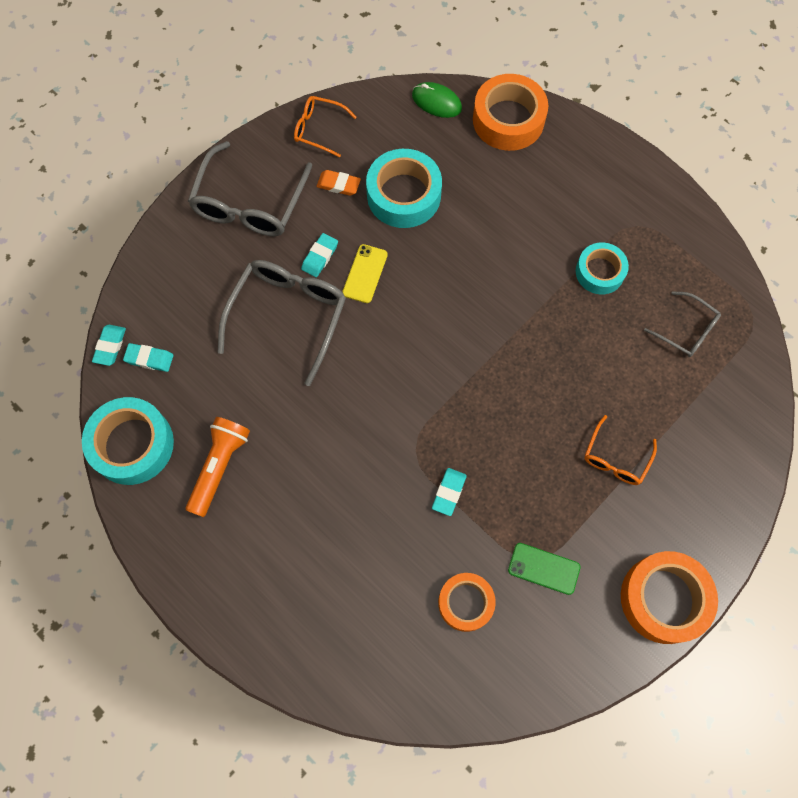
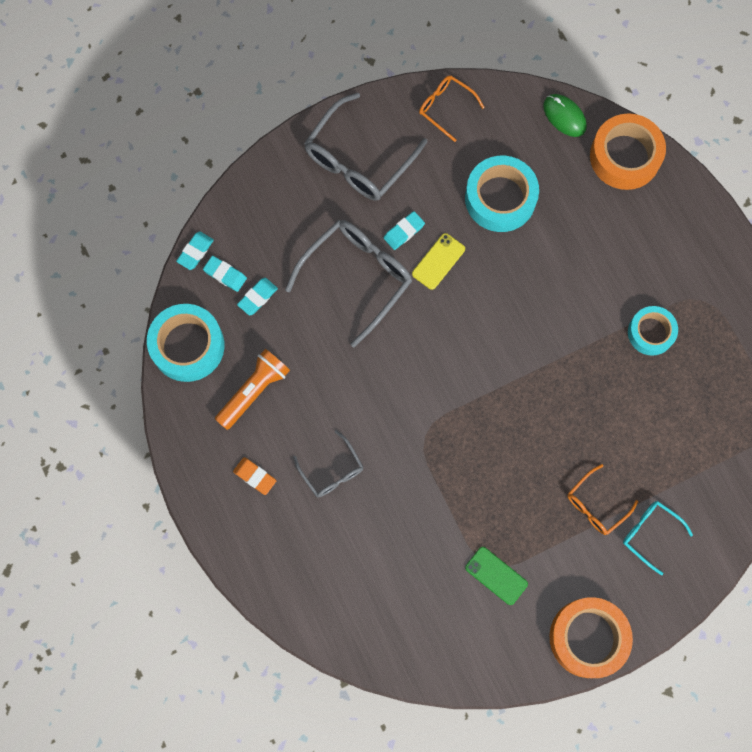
camera: 20 degrees right, 5 degrees up
orange eraser [317,170,361,196] -> orange eraser moved to [233,457,276,495]
turquoise eraser [432,468,467,516] -> turquoise eraser moved to [237,278,278,316]
orange tape [438,573,496,632] -> none
grey glasses [644,291,721,357] -> grey glasses moved to [293,430,363,497]
none -> turquoise glasses [623,501,693,575]

